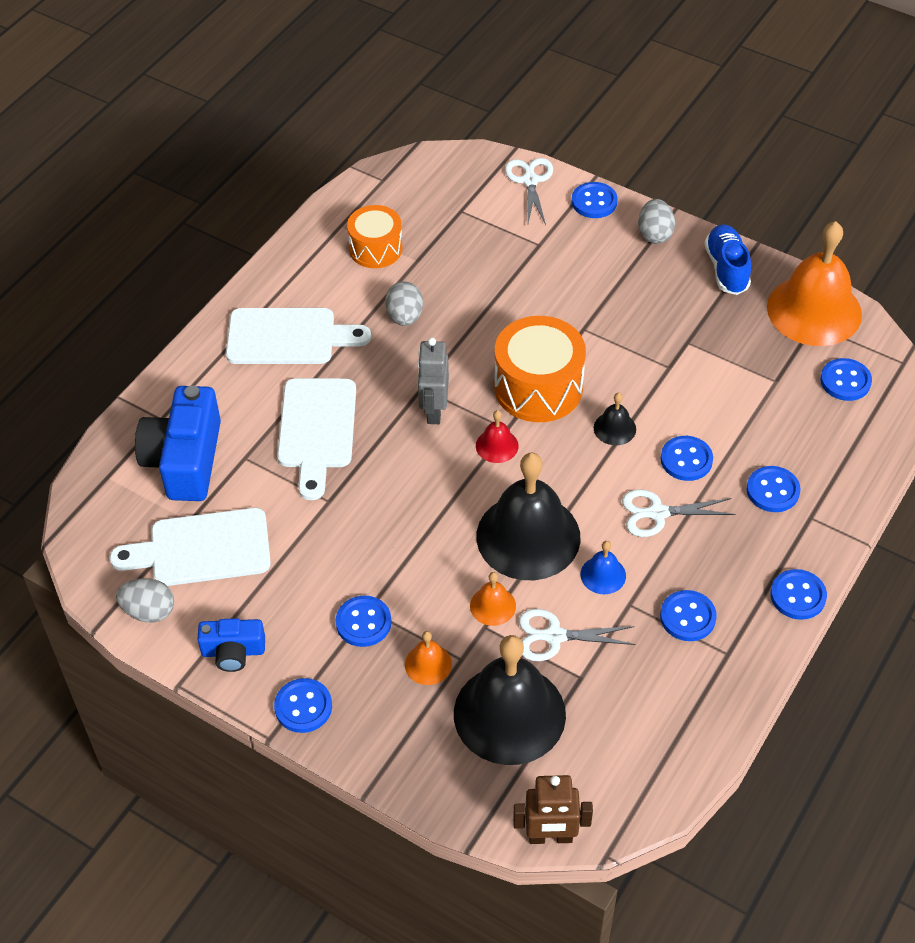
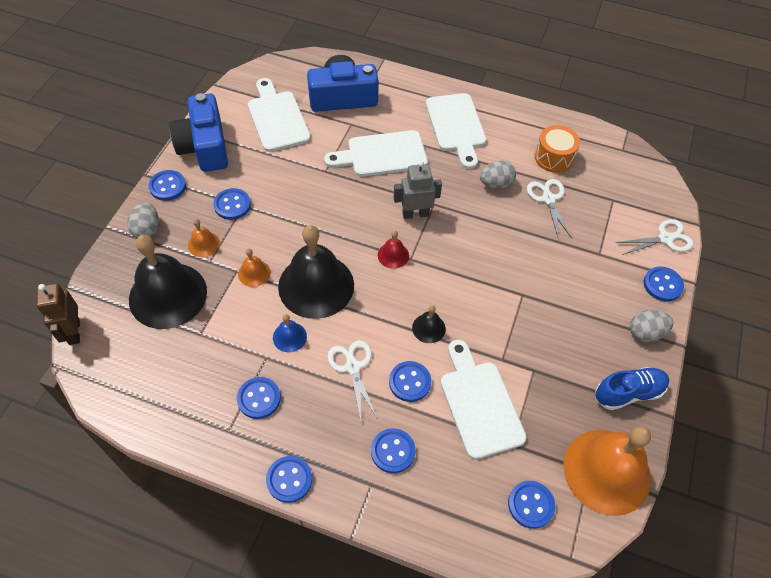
camera: 75 degrees right, 5 degrees up
grey egg [116,578,174,622] -> grey egg moved to [127,202,159,238]
blue camera [197,618,265,672] -> blue camera [169,93,228,172], size x1.82
orange drum [494,316,586,422] -> none
white scissors [519,609,636,661] -> white scissors moved to [527,179,572,240]
none -> white cutting board [440,340,527,459]

